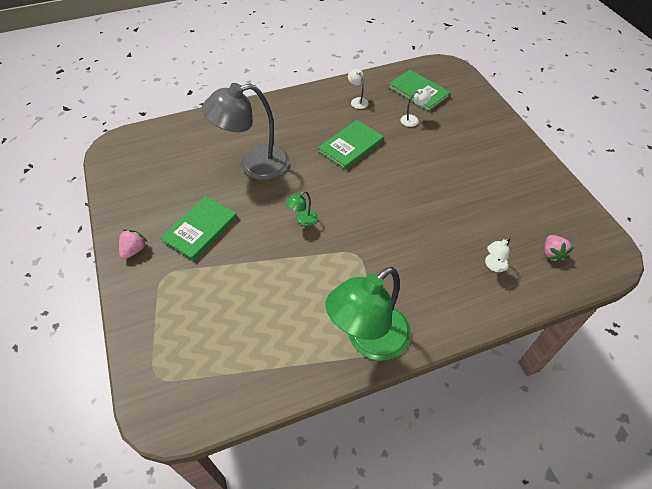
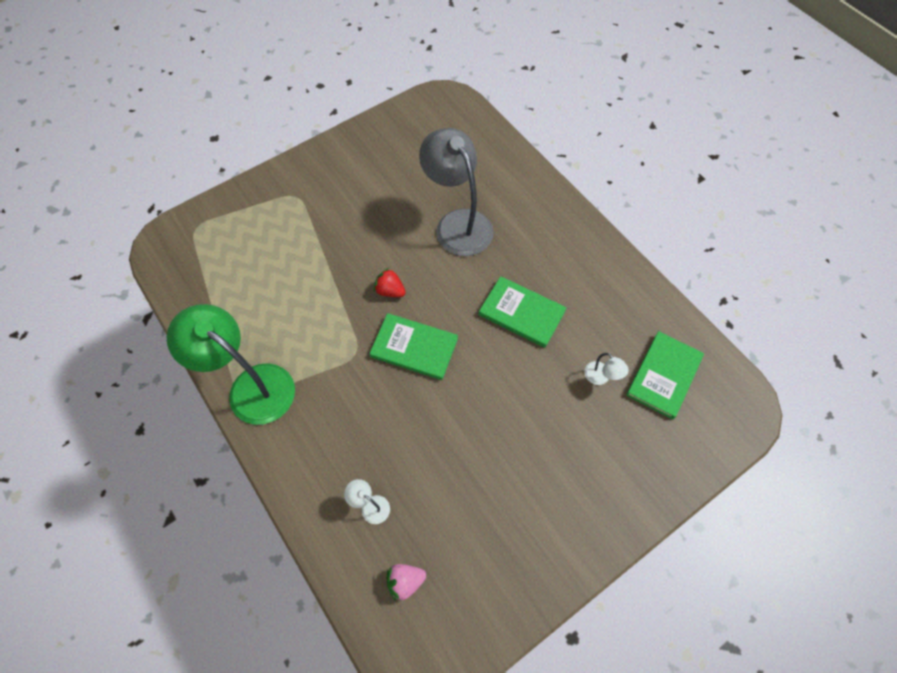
camera: 75 degrees right, 10 degrees up
pink strawberry [119,229,147,259] -> none
green book [160,196,237,261] -> green book moved to [369,313,458,380]
green lamp [286,191,317,226] -> red strawberry [374,268,406,297]
white lamp [348,69,369,109] -> none

